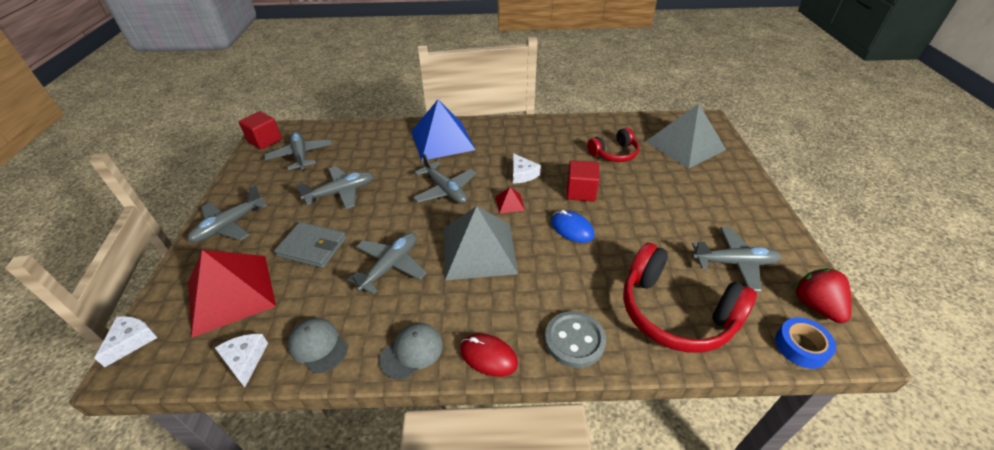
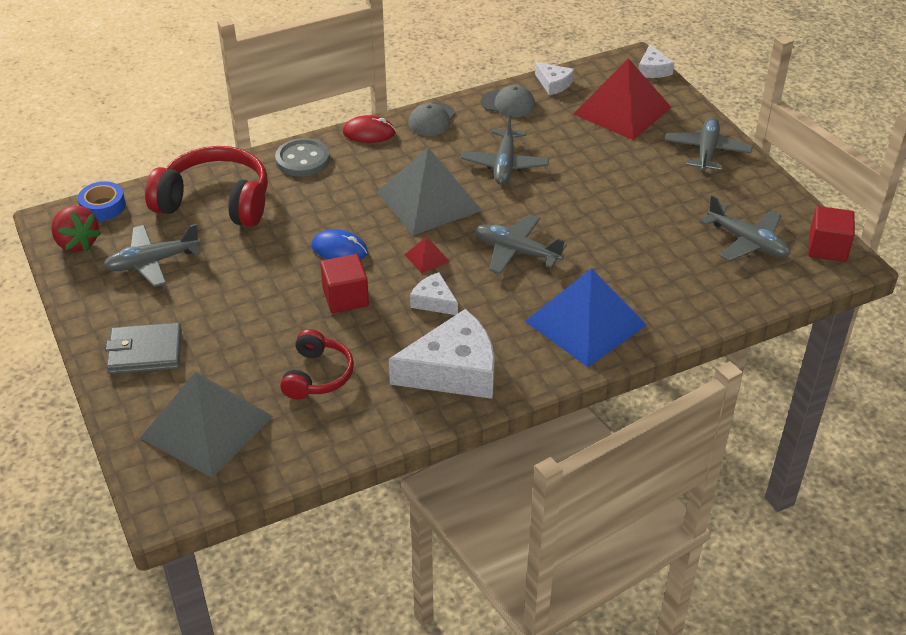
camera: 155 degrees right, 0 degrees up
grey wallet [274,222,347,268] -> grey wallet moved to [105,322,182,374]
grey plane [296,166,374,209] -> none
red headphones [587,128,639,162] -> red headphones turned 150 degrees clockwise [280,329,354,400]
none -> white cheese [389,309,495,399]

